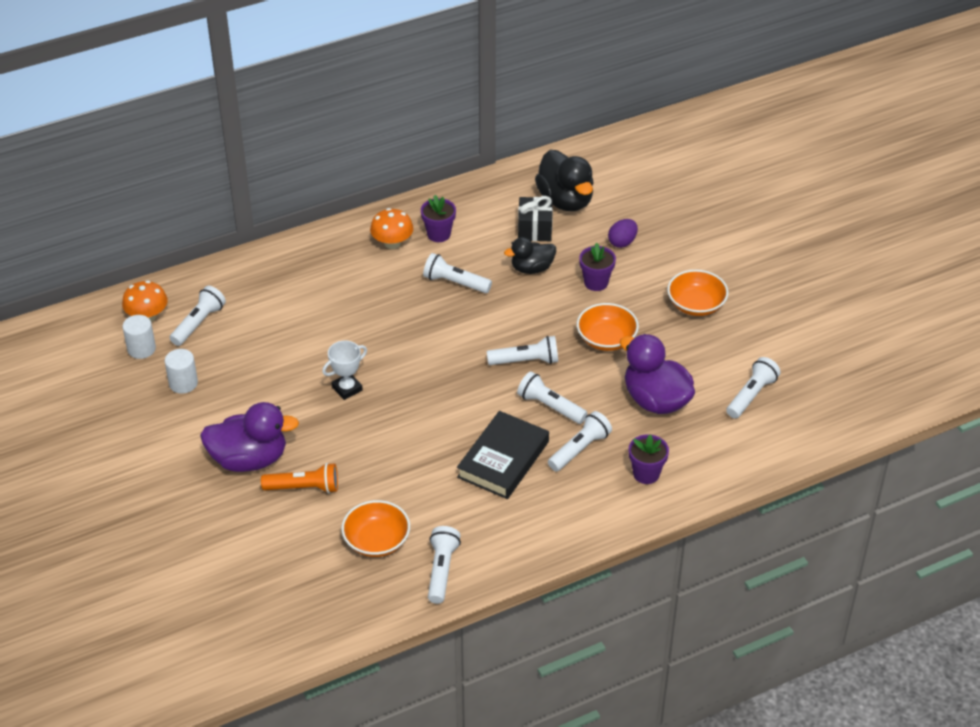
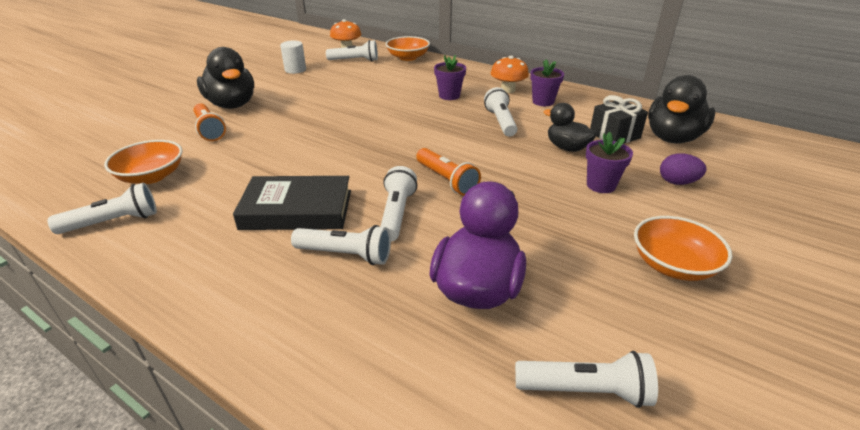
camera: 60 degrees right, 10 degrees down
white cylinder [123,315,156,359] -> none
purple duck [200,402,299,472] -> black duck [197,47,254,109]
white trophy [322,340,367,400] -> none
white flashlight [487,336,558,365] -> orange flashlight [416,148,481,196]
orange bowl [577,303,639,351] -> orange bowl moved to [386,36,430,61]
purple flower pot [629,434,669,484] -> purple flower pot moved to [434,55,466,100]

